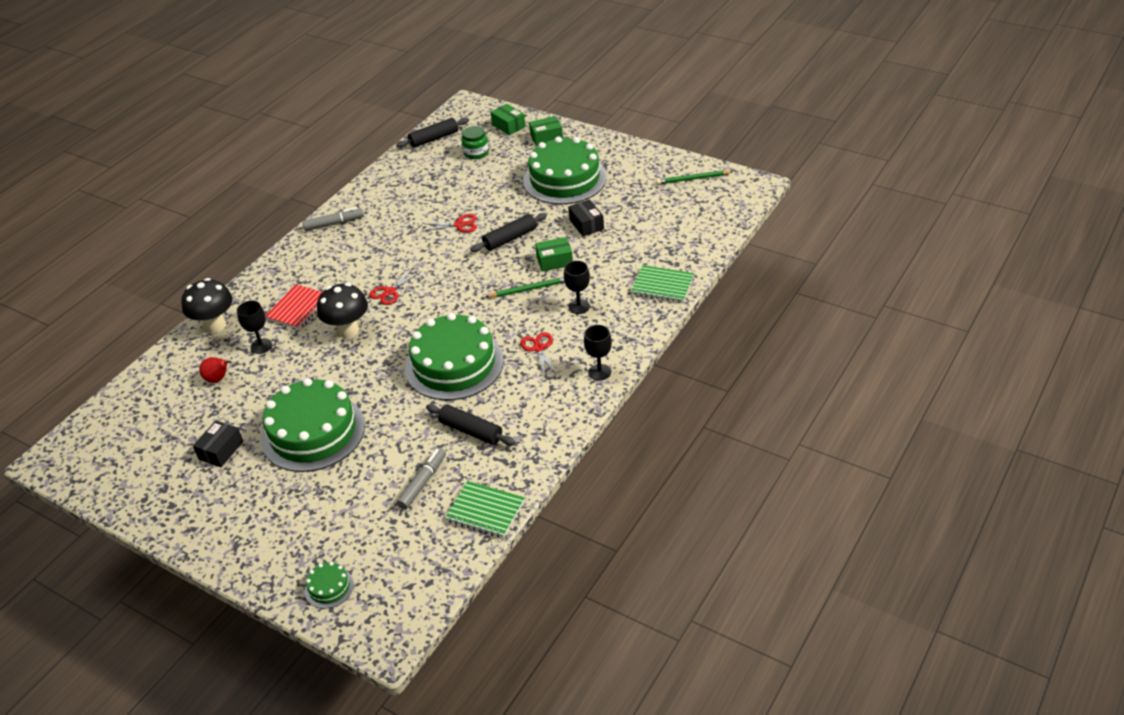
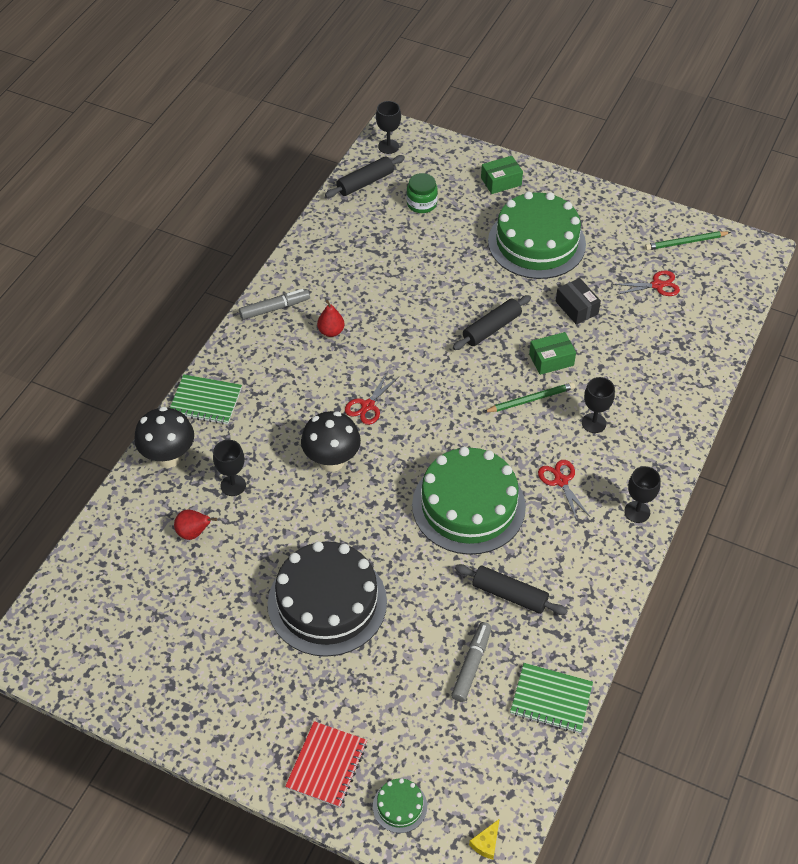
camera: 10 degrees left, 10 degrees up
black box [193,421,243,467] -> none
green cake [261,378,365,472] -> black cake [268,541,387,657]
red notebook [265,284,322,330] -> red notebook moved to [285,721,367,808]
red scissors [422,214,477,233] -> red scissors moved to [613,270,680,296]
green box [491,104,526,135] -> none
green notebook [631,265,694,302] -> green notebook moved to [170,374,242,425]
none -> red pear [317,300,344,337]
none -> black goblet [376,101,401,154]
none -> yellow cheese [469,819,499,860]

